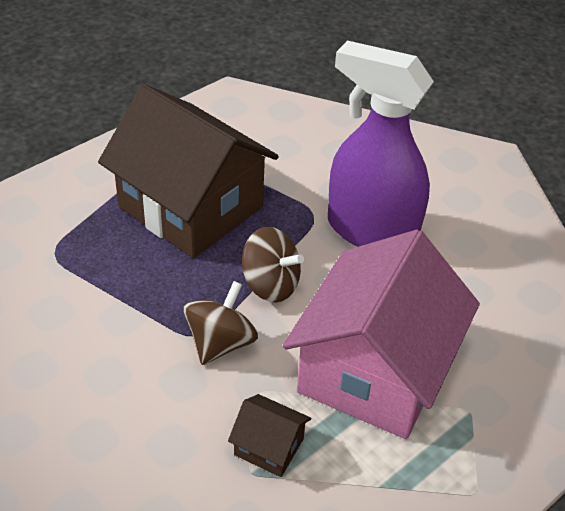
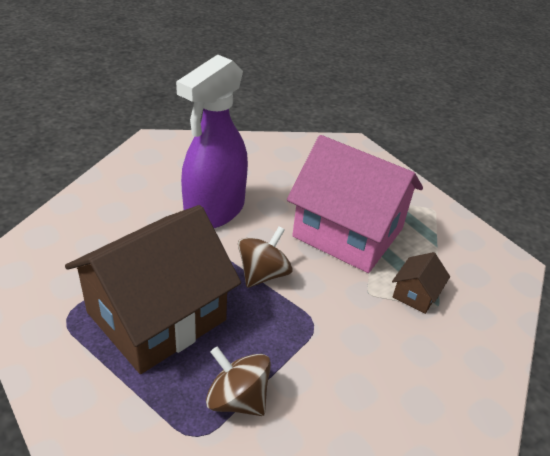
camera: 85 degrees left, 5 degrees down
brown spinning top [183,281,258,365] -> brown spinning top moved to [206,346,271,416]

